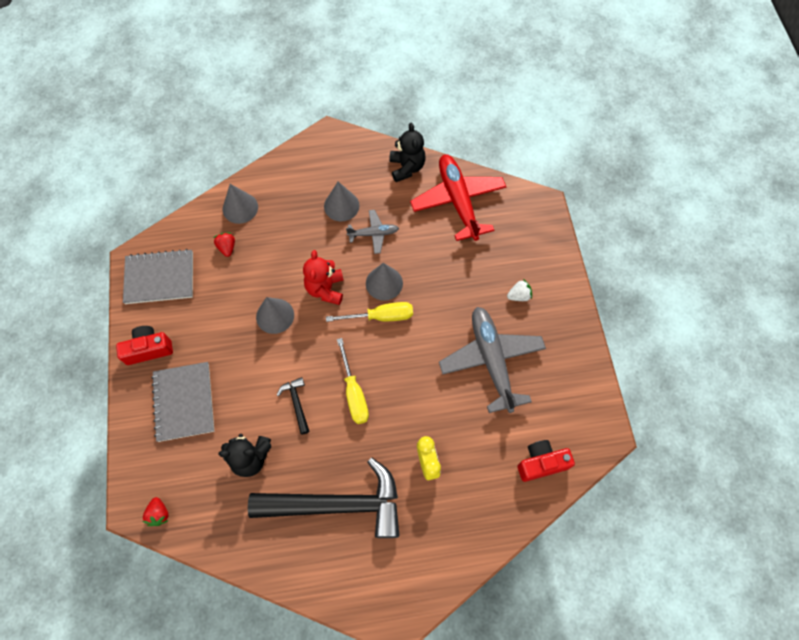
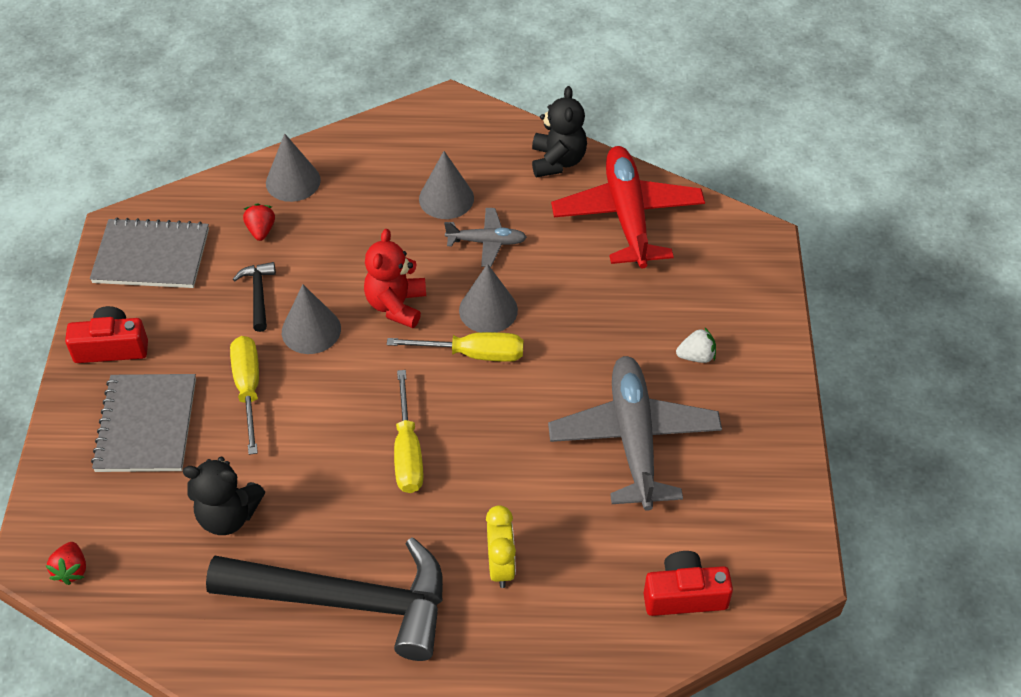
camera: 10 degrees right, 15 degrees down
black hammer [277,377,310,435] -> black hammer moved to [233,262,276,332]
none -> yellow screwdriver [230,336,259,455]

